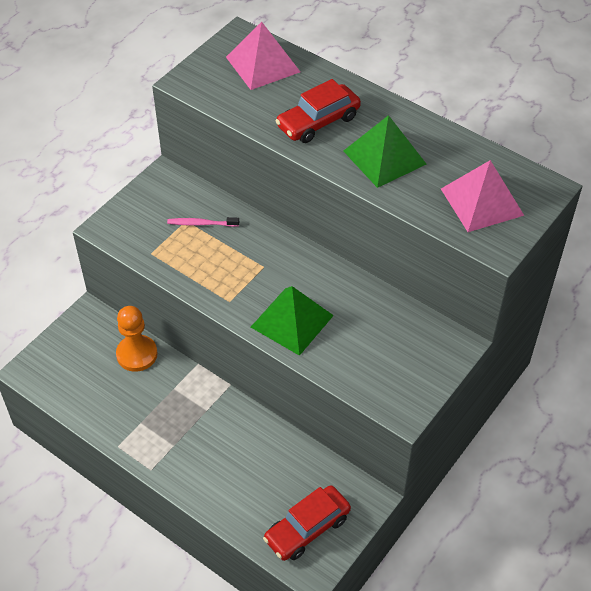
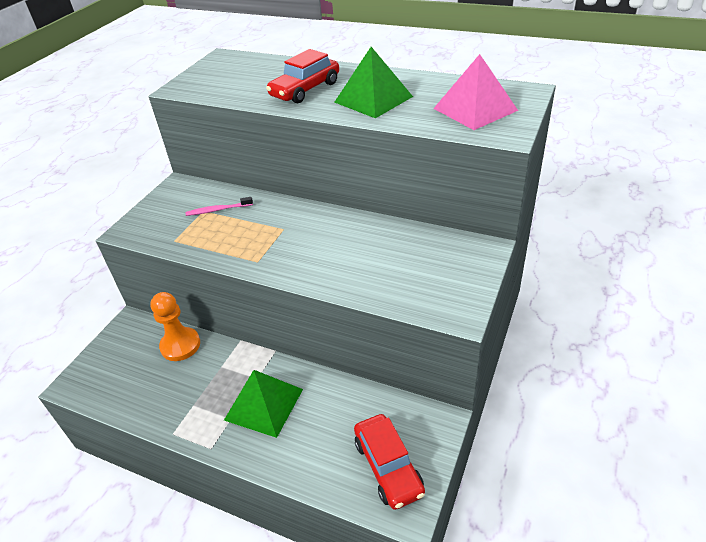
camera: 10 degrees left, 10 degrees down
pink pyramid [226,22,300,90] -> none
green pyramid [251,286,334,356] -> green pyramid moved to [224,370,303,438]
red car [263,485,351,561] -> red car turned 60 degrees counterclockwise [354,414,425,510]

